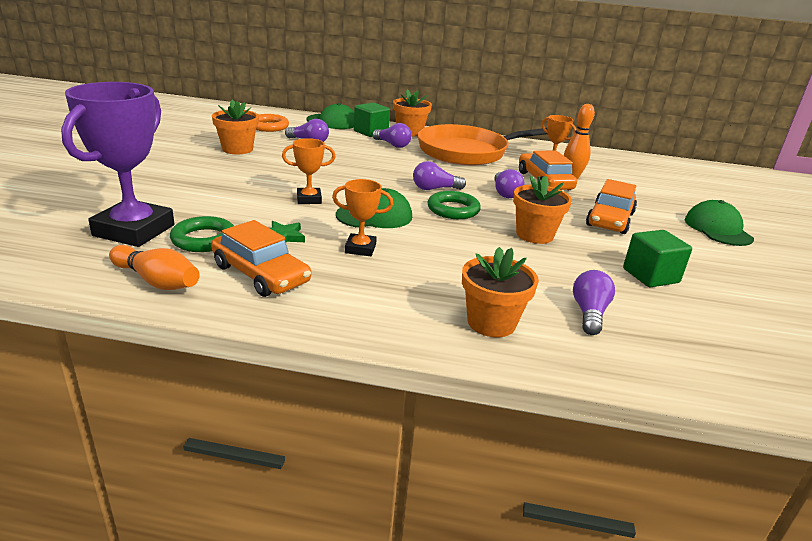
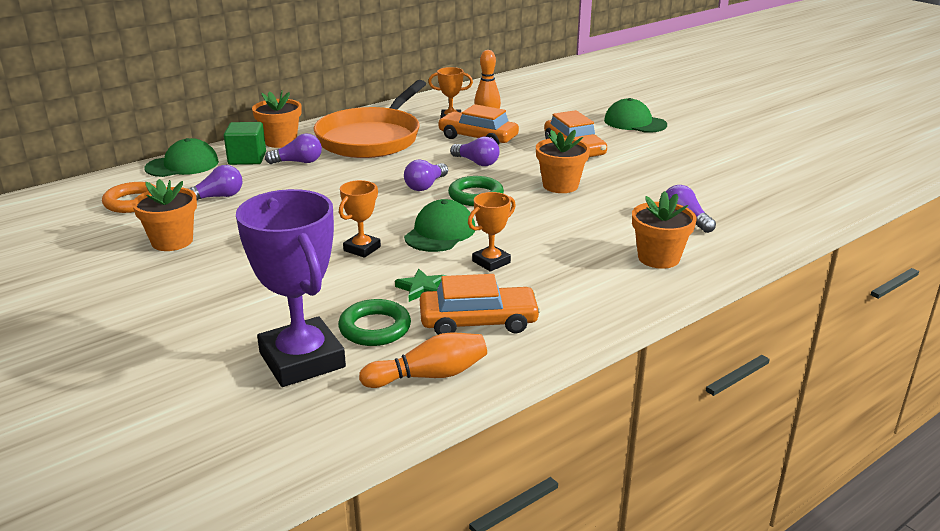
camera: 45 degrees left, 0 degrees up
green cube [623,230,692,287] -> none

